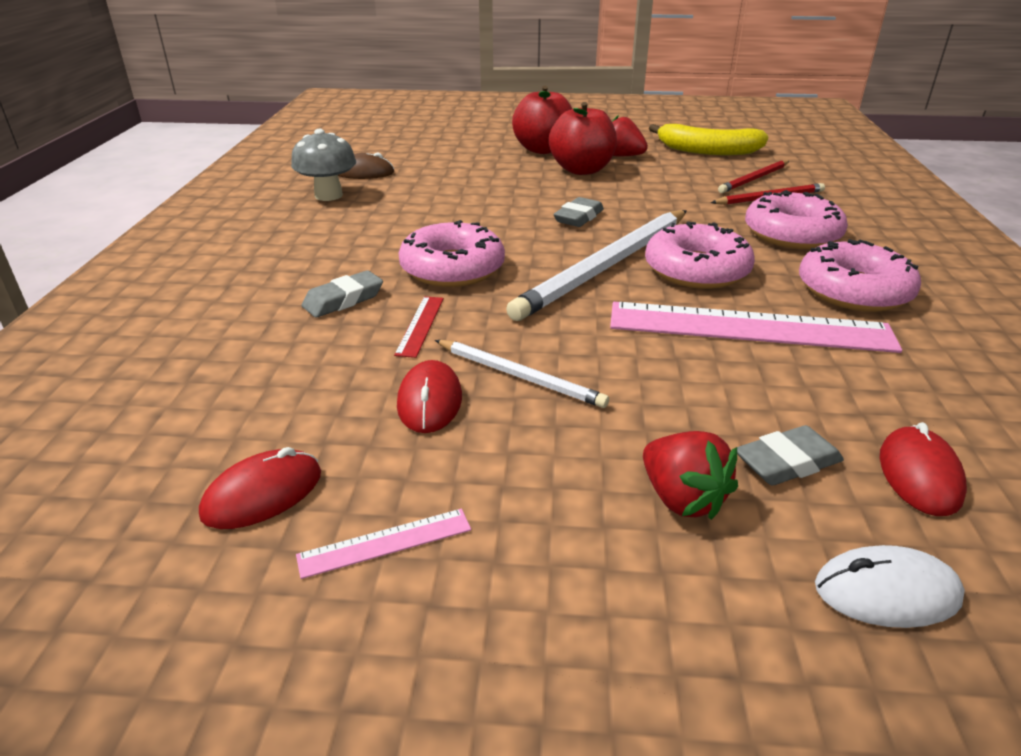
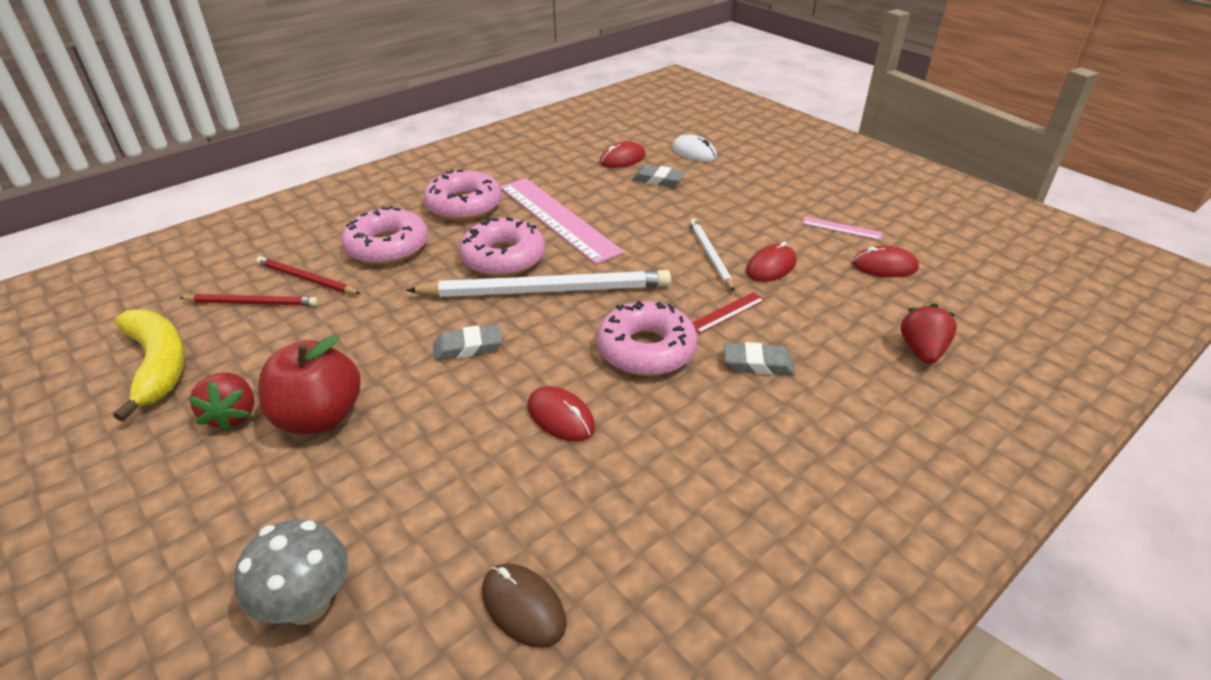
camera: 135 degrees left, 5 degrees up
grey mushroom [291,129,356,201] -> grey mushroom moved to [234,519,348,625]
red apple [512,86,572,154] -> none
red strawberry [643,431,738,520] -> red strawberry moved to [901,304,957,364]
none -> red mouse [527,386,595,441]

